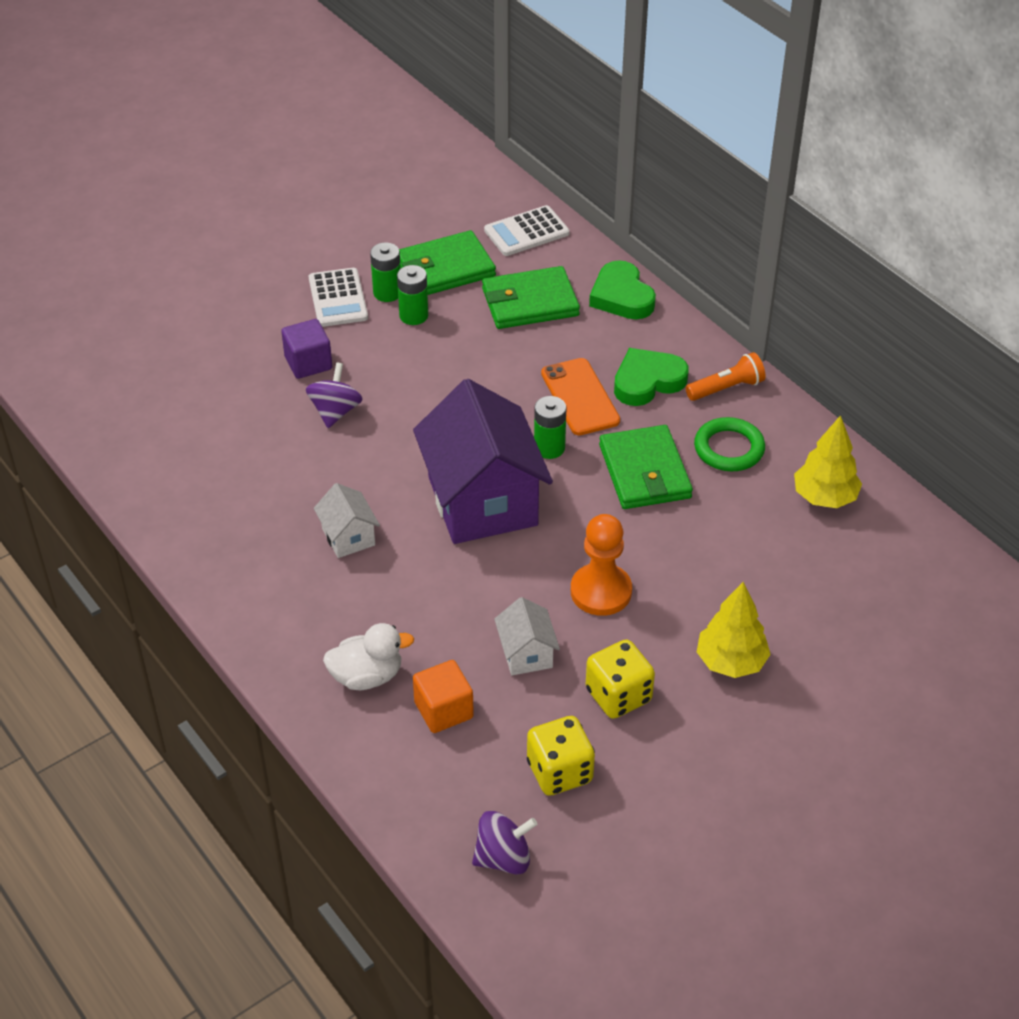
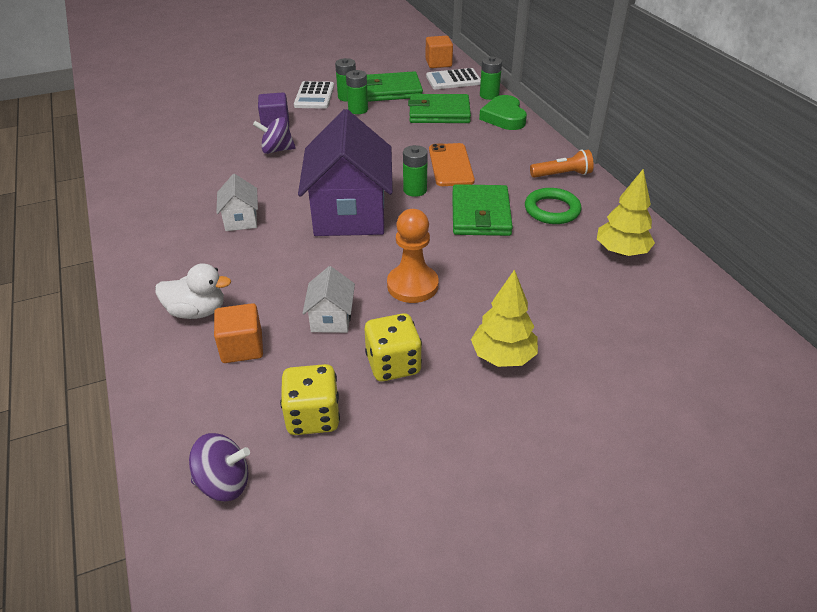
camera: 15 degrees right, 5 degrees down
purple spinning top [306,363,363,428] -> purple spinning top turned 120 degrees counterclockwise [253,117,296,154]
green heart [614,348,689,406] -> none
none -> orange cube [425,36,453,68]
none -> green battery [480,57,502,100]

